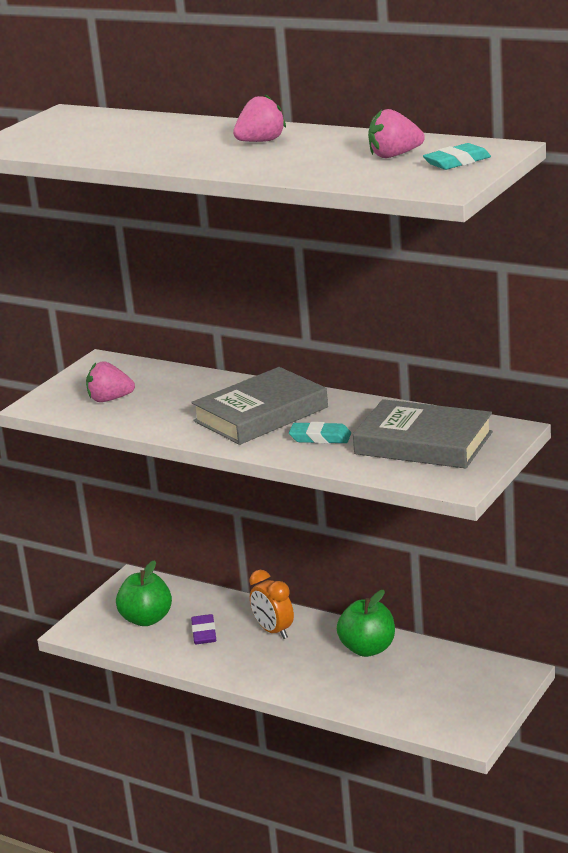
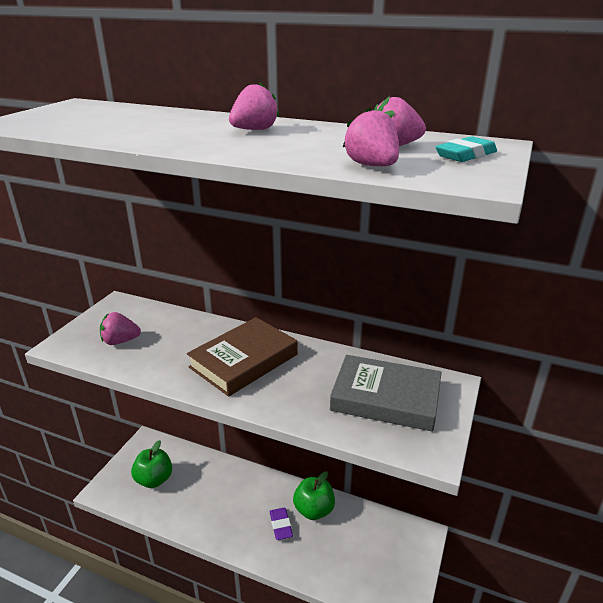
camera: 10 degrees left, 5 degrees up
grey book [191,367,328,445] -> brown book [187,317,298,397]
purple eraser [191,614,216,644] -> purple eraser moved to [270,508,293,540]
orange clock [249,570,294,639] -> none
turquoise eraser [289,422,351,444] -> none
none -> pink strawberry [343,108,399,166]

